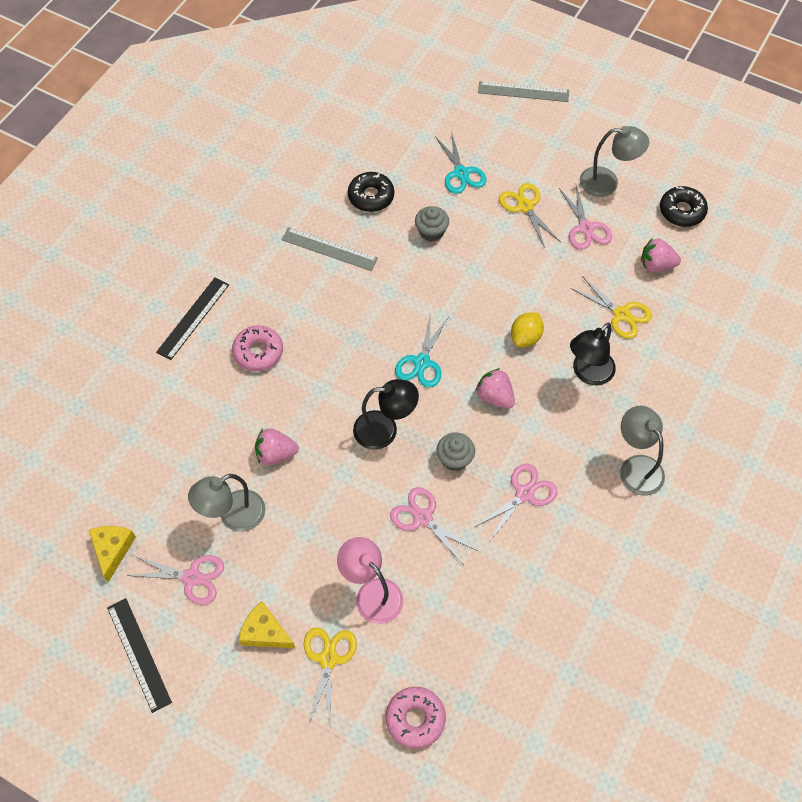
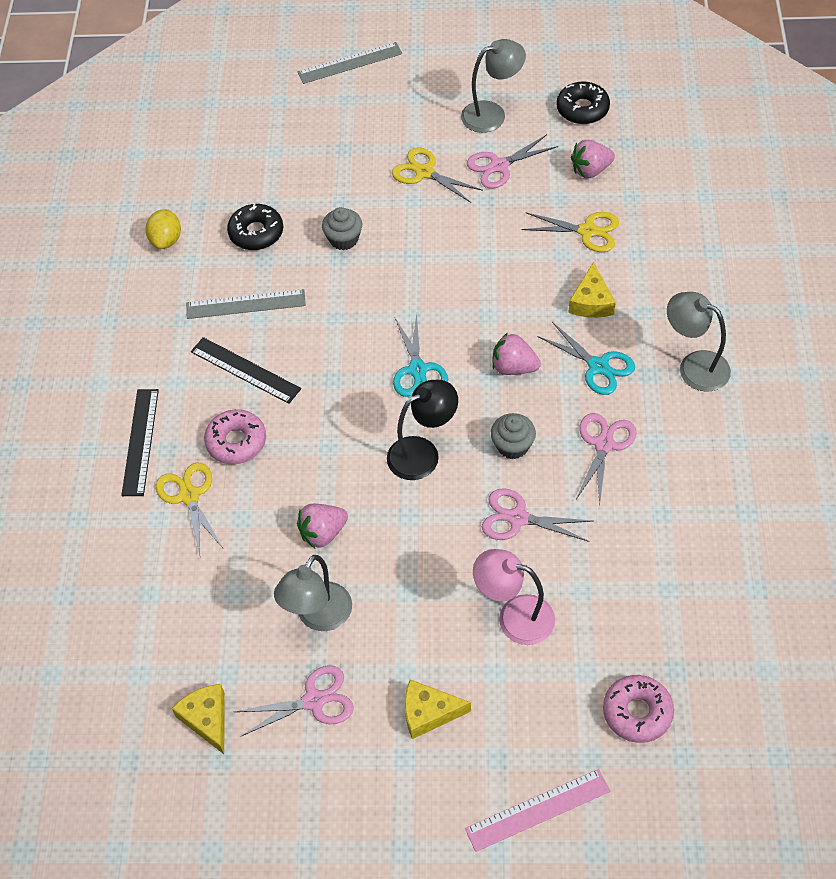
camera: 25 degrees left, 5 degrees down
black ruler [107,598,172,713] -> black ruler moved to [191,337,301,404]
yellow scissors [304,627,357,728] -> yellow scissors moved to [156,463,223,555]
turquoise scissors [435,131,487,194] -> turquoise scissors moved to [537,322,635,395]
yellow lemon [511,313,544,347] -> yellow lemon moved to [145,209,181,249]
pink scissors [559,185,612,250] -> pink scissors turned 105 degrees clockwise [467,134,558,189]
black lamp [570,323,616,385] -> yellow cheese [568,262,616,318]
none -> pink ruler [465,769,610,852]

